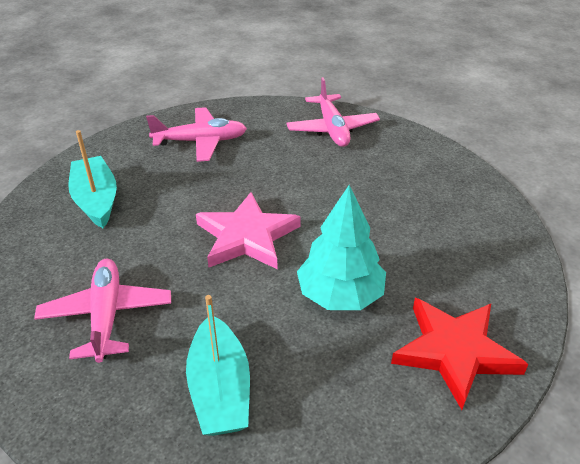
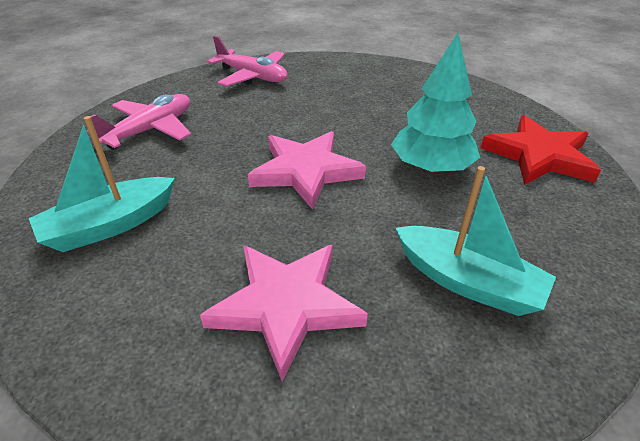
camera: 45 degrees left, 0 degrees up
pink plane [34,259,171,363] -> pink star [200,244,368,381]
turquoise boat [68,130,117,228] -> turquoise boat turned 60 degrees counterclockwise [29,116,175,252]

